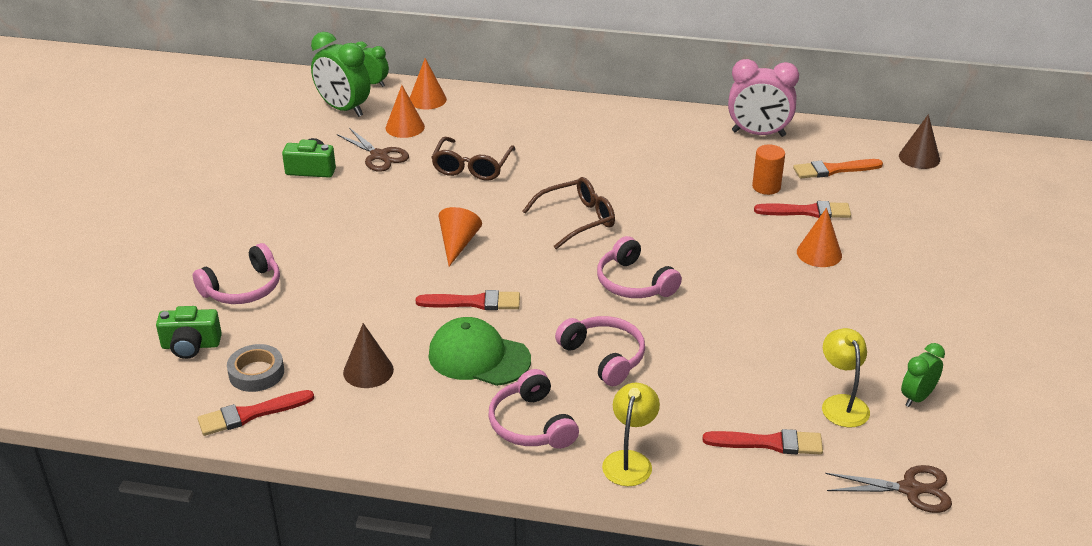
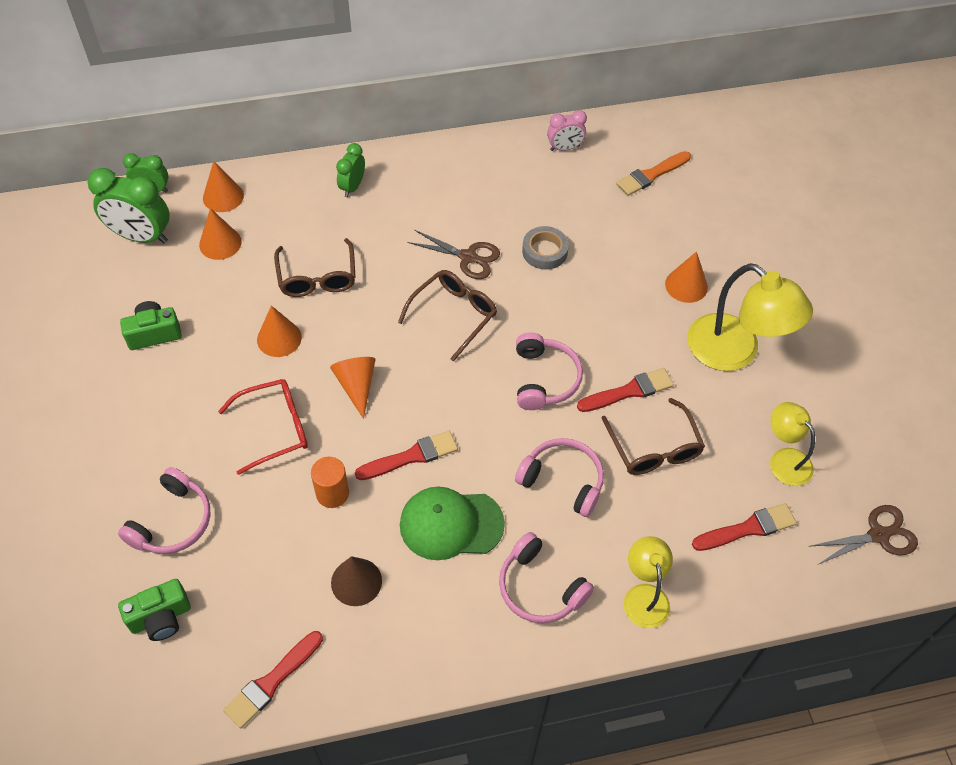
camera: 25 degrees left, 20 degrees up
grey tape [227,344,284,392] -> grey tape moved to [522,226,569,270]
brown scissors [337,128,409,172] -> brown scissors moved to [407,230,500,279]
pink headphones [597,236,682,298] -> pink headphones turned 120 degrees counterclockwise [516,332,583,410]
pink clock [728,59,799,137] -> pink clock [547,110,587,151], size x0.58
orange cylinder [752,145,785,195] -> orange cylinder moved to [311,457,349,508]
red brush [754,201,851,218] -> red brush moved to [577,368,674,412]
brown cone [899,114,940,169] -> none
green clock [901,343,945,407] -> green clock moved to [336,143,365,197]
none -> red glasses [218,379,308,475]
none -> orange cone [257,305,302,357]
none -> brown glasses [602,398,705,475]
none -> yellow lamp [687,263,813,371]

